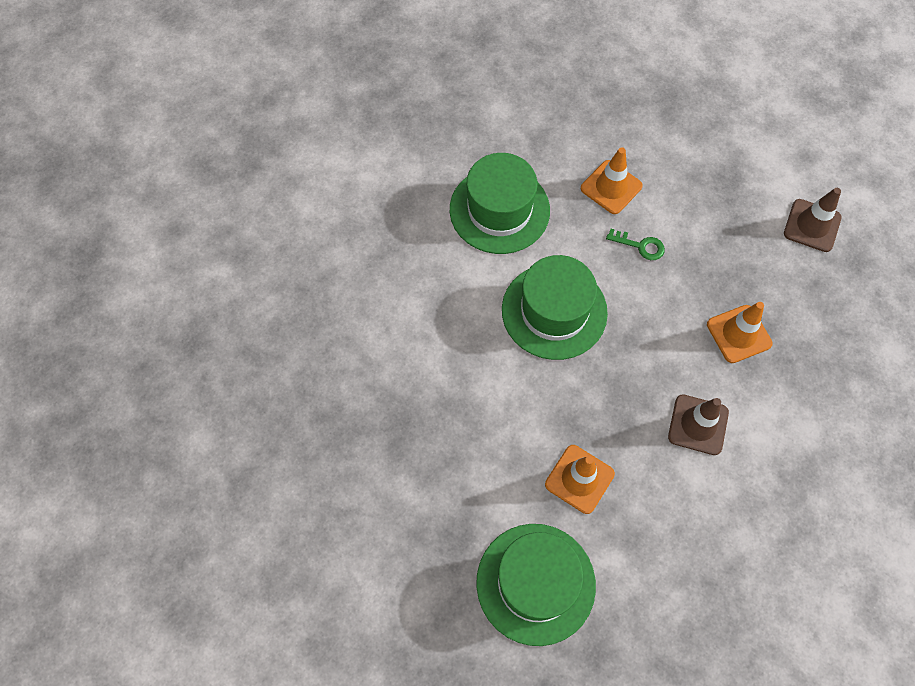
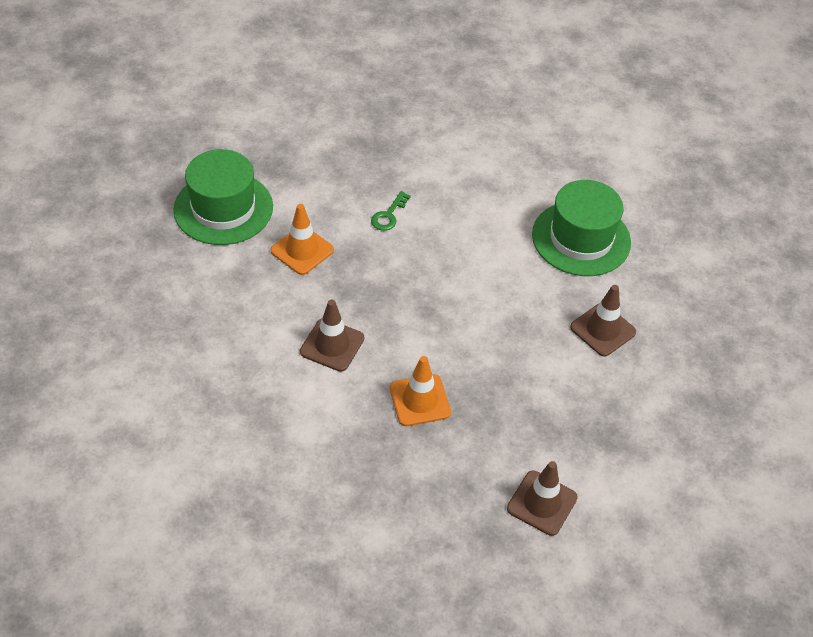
camera: 95 degrees right, 15 degrees down
green hat [502,255,608,360] -> none
orange traffic cone [581,147,643,214] -> brown traffic cone [570,285,636,357]
green key [606,229,665,260] -> green key moved to [371,191,411,231]

